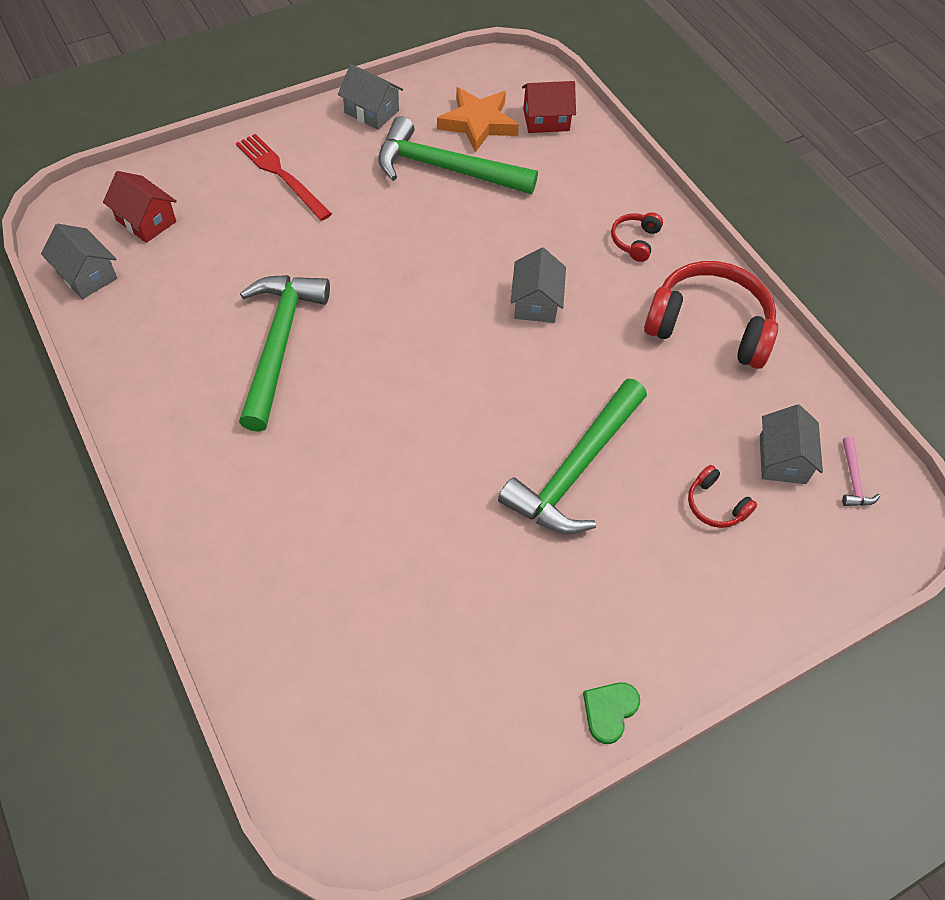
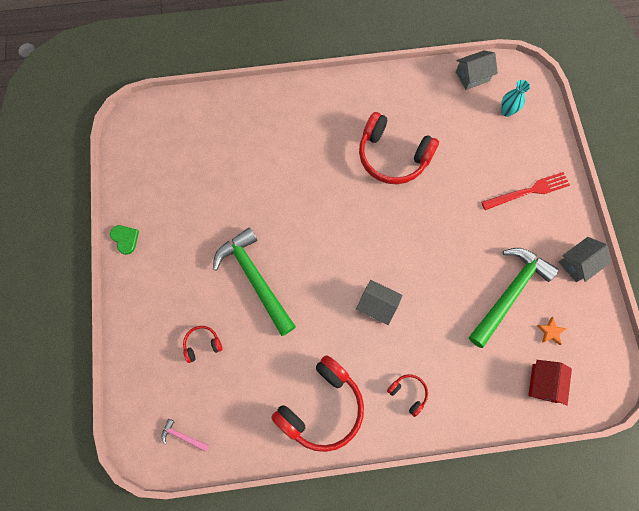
camera: 115 degrees right, 15 degrees up
red house [103,171,177,243] -> turquoise vase [501,80,530,117]
green hammer [239,275,330,432] -> red headphones [359,112,439,184]
orange star [437,87,519,153] -> orange star [537,317,566,345], size x0.47
grey house [760,404,823,484] -> none

